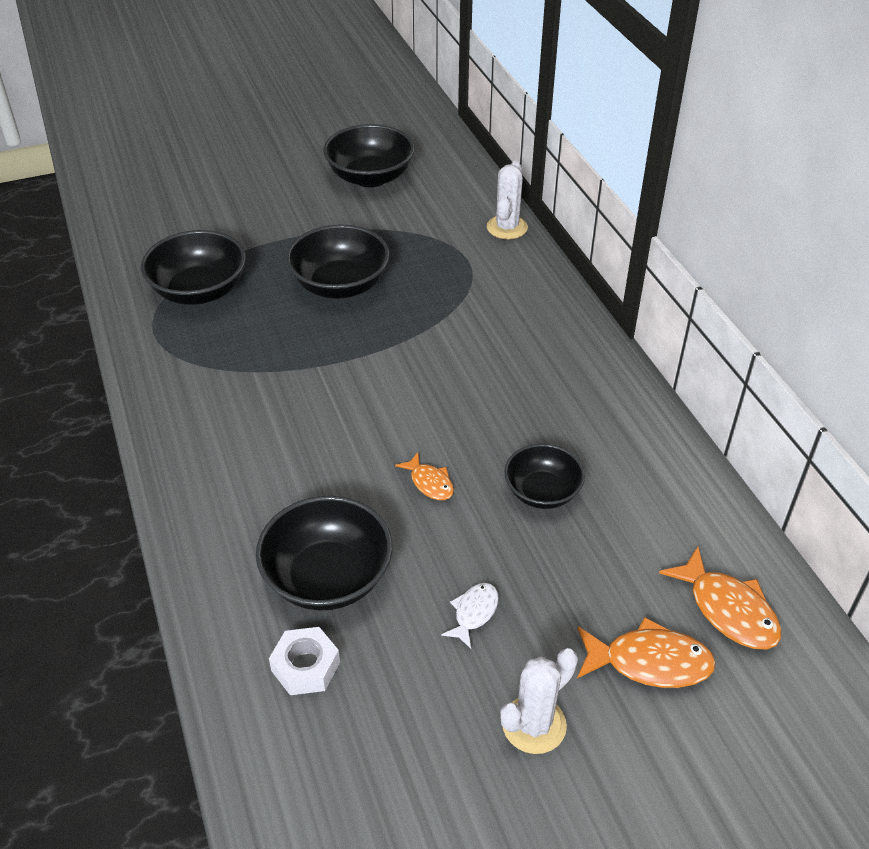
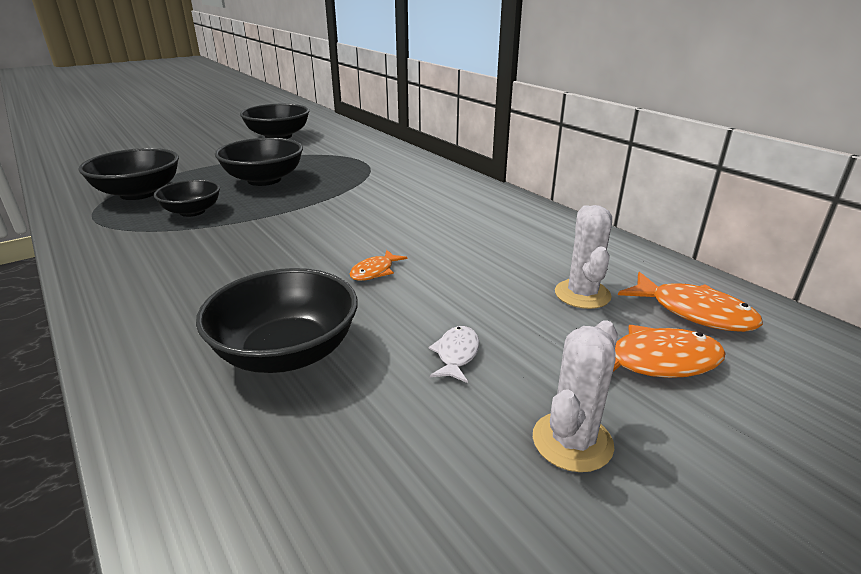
camera: 15 degrees left, 15 degrees down
white nut [269,627,340,695] -> none
orange fish [395,452,454,500] -> orange fish turned 90 degrees clockwise [350,250,408,281]
white cactus [487,161,528,239] -> white cactus moved to [555,205,612,309]
black bowl [504,444,585,509] -> black bowl moved to [154,180,220,217]

